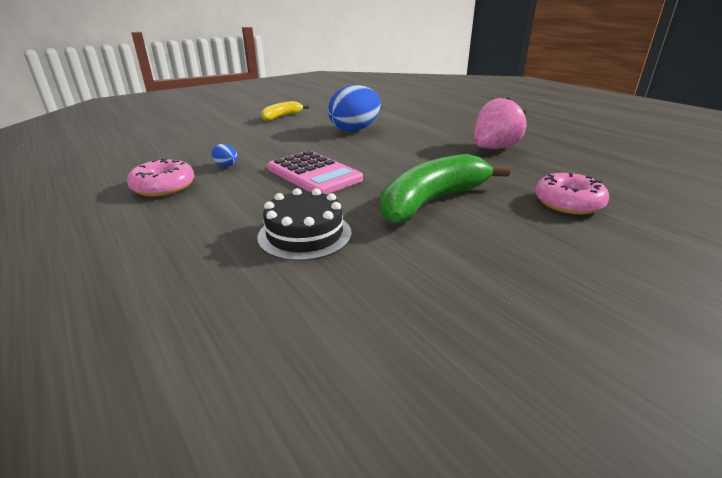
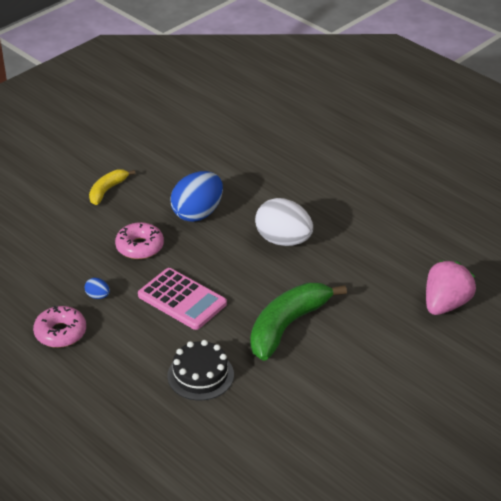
camera: 10 degrees left, 10 degrees up
pink strawberry [474,97,527,149] -> pink strawberry moved to [426,260,476,315]
pink donut [535,173,609,215] -> pink donut moved to [115,222,164,259]
none -> white egg [255,198,313,246]

